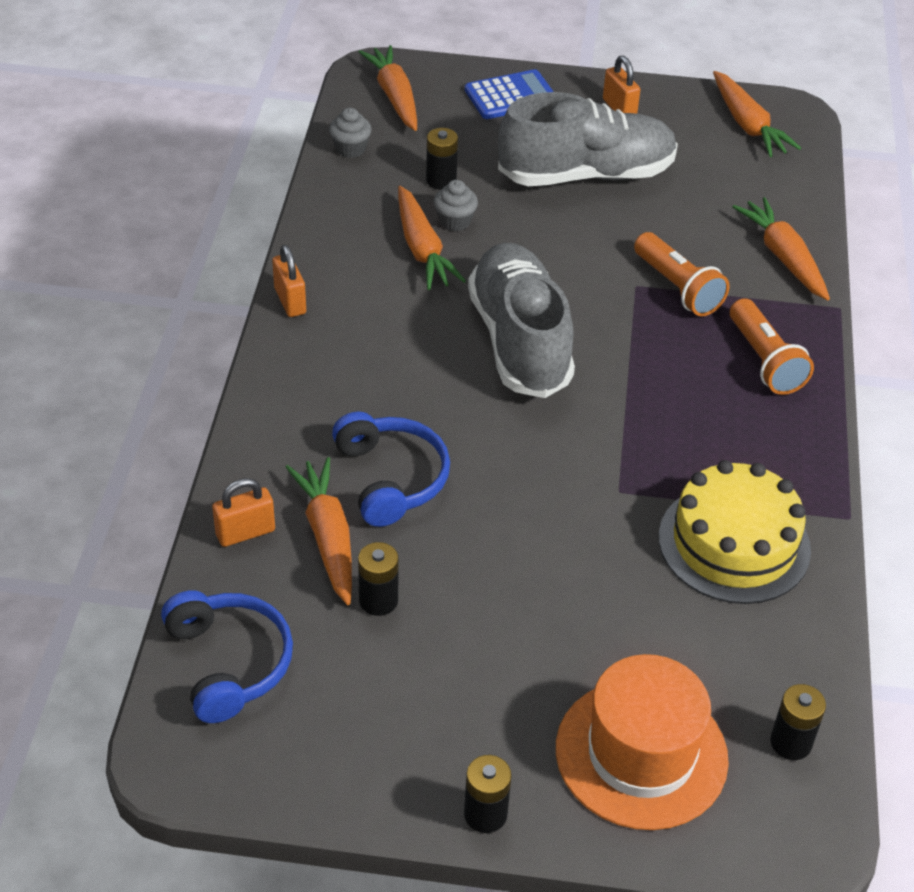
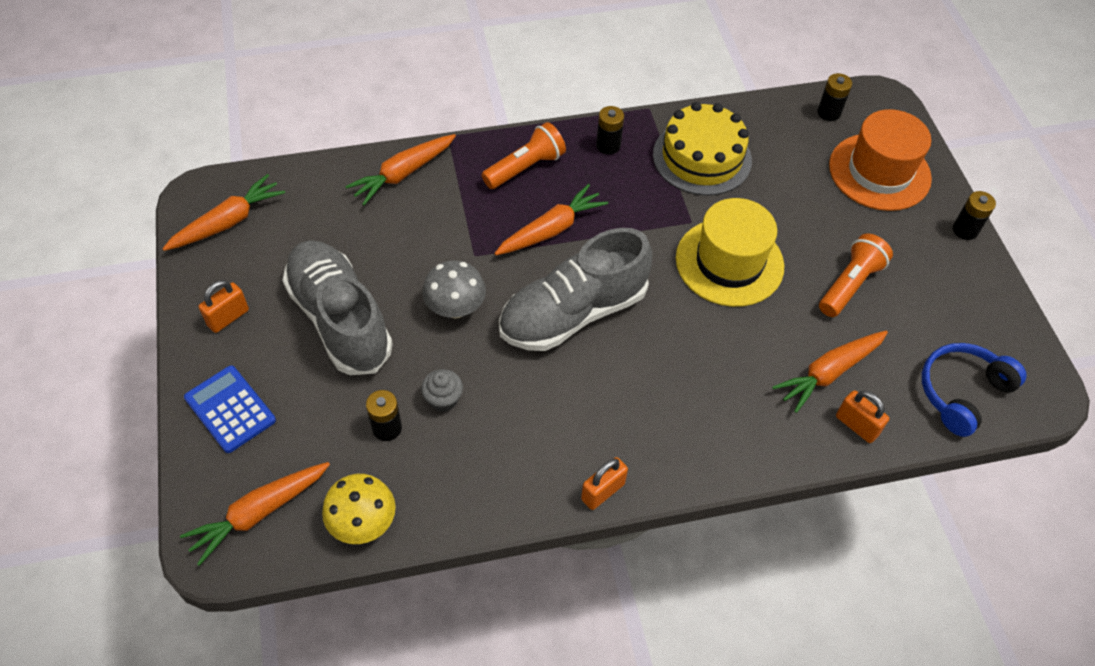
camera: 110 degrees left, 10 degrees up
grey cupcake [329,108,372,158] -> yellow mushroom [322,474,396,544]
blue headphones [332,412,450,527] -> none
black battery [358,542,399,616] -> black battery moved to [596,106,624,155]
orange carrot [398,186,466,290] -> orange carrot moved to [494,184,608,255]
orange flashlight [634,232,730,316] -> orange flashlight moved to [819,234,893,317]
none -> grey mushroom [422,261,486,318]
none -> yellow hat [676,198,784,307]

